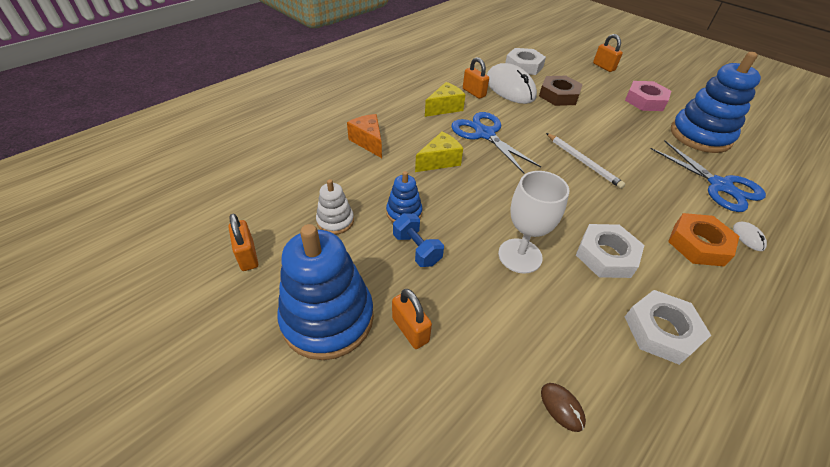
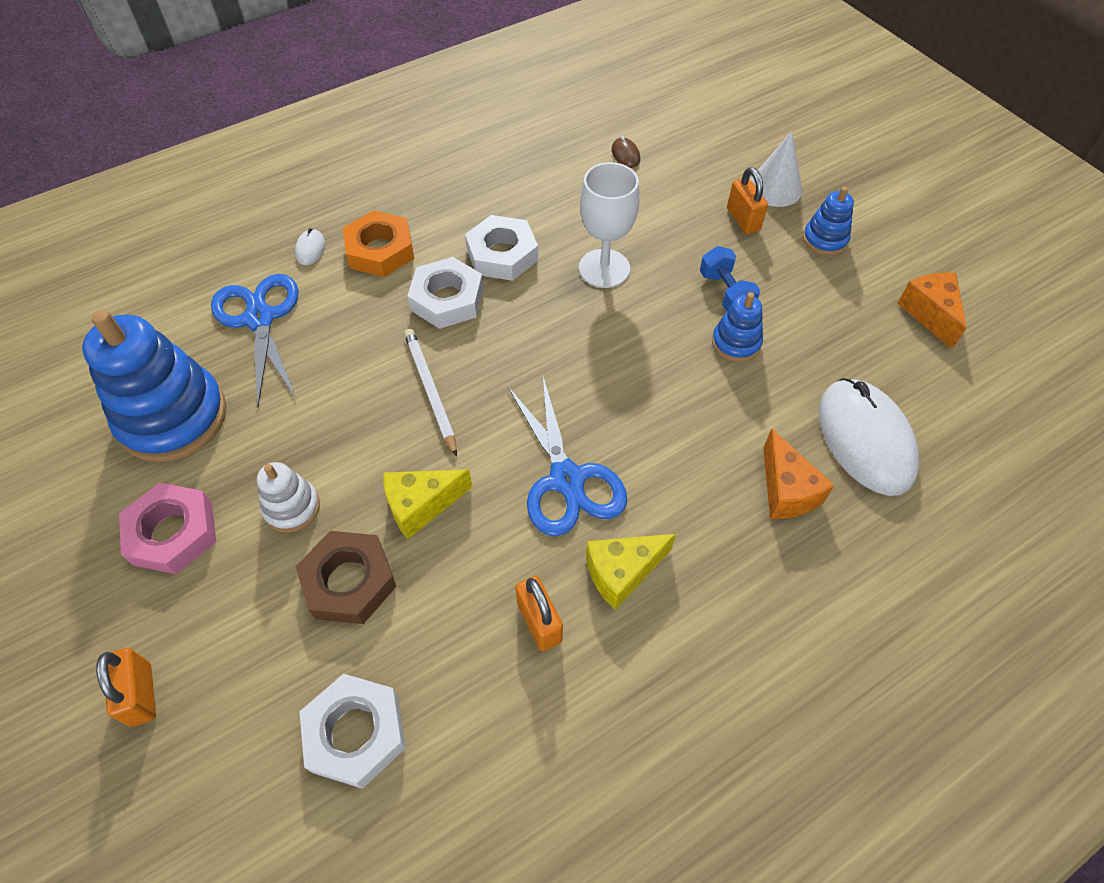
camera: 165 degrees left, 10 degrees up
orange padlock [228,214,258,271] -> orange cheese [897,272,967,349]
blue stacking toy [278,224,374,360] -> blue stacking toy [803,187,854,256], size x0.49
white stacking toy [316,179,354,235] -> white stacking toy moved to [257,462,320,533]
yellow cheese [415,131,463,172] -> yellow cheese moved to [383,469,472,539]
white mouse [487,63,537,104] -> white mouse moved to [819,378,920,496]
white nut [625,290,711,365] -> white nut moved to [407,257,484,329]
none -> white cone [750,131,802,207]

